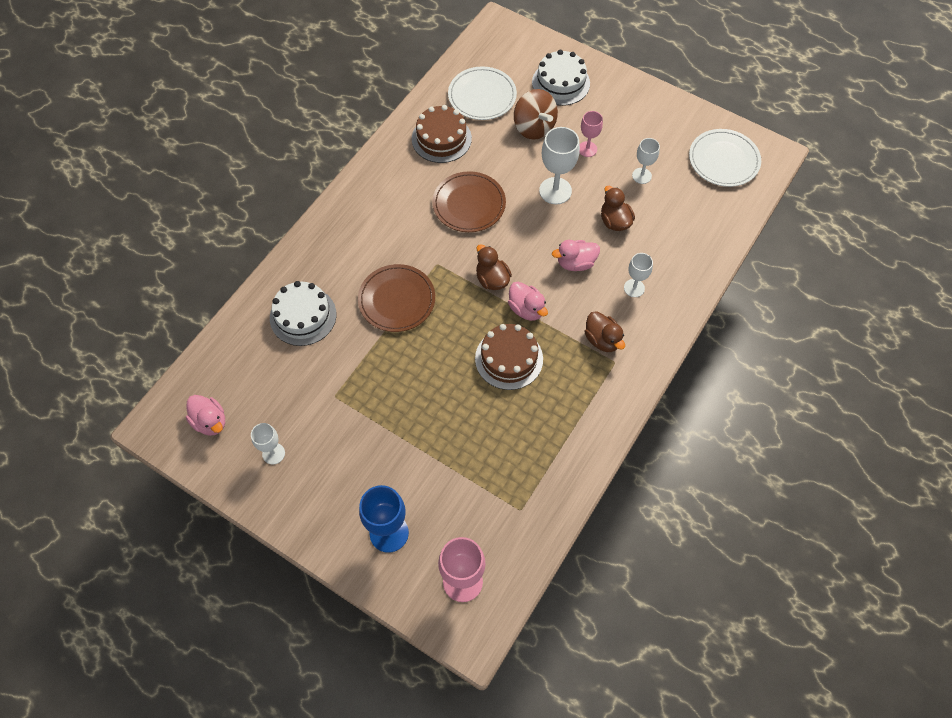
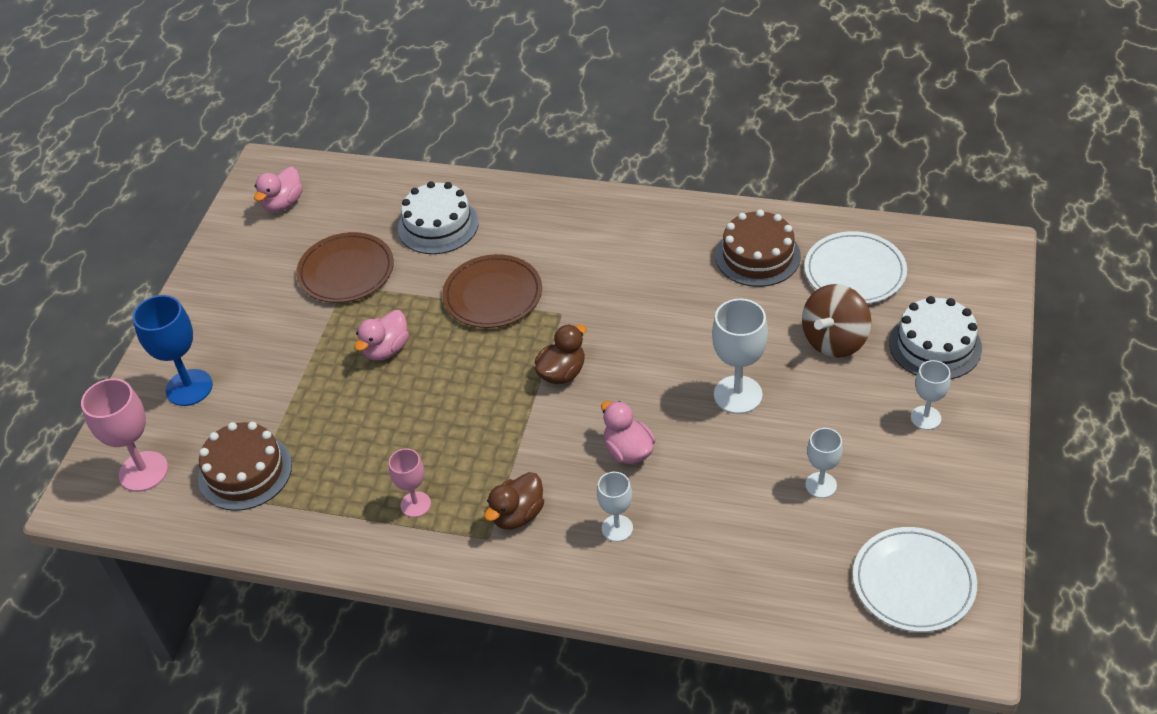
camera: 75 degrees right, 15 degrees down
white goblet [251,423,285,465] -> white goblet moved to [911,360,951,430]
brown plate [432,171,506,232] -> brown plate moved to [296,232,394,303]
brown cake [475,324,543,390] -> brown cake moved to [198,422,292,511]
pink duck [508,282,548,321] -> pink duck moved to [355,310,409,361]
pink goblet [579,111,603,157] -> pink goblet moved to [389,449,431,517]
brown duck [601,186,635,231] -> none

